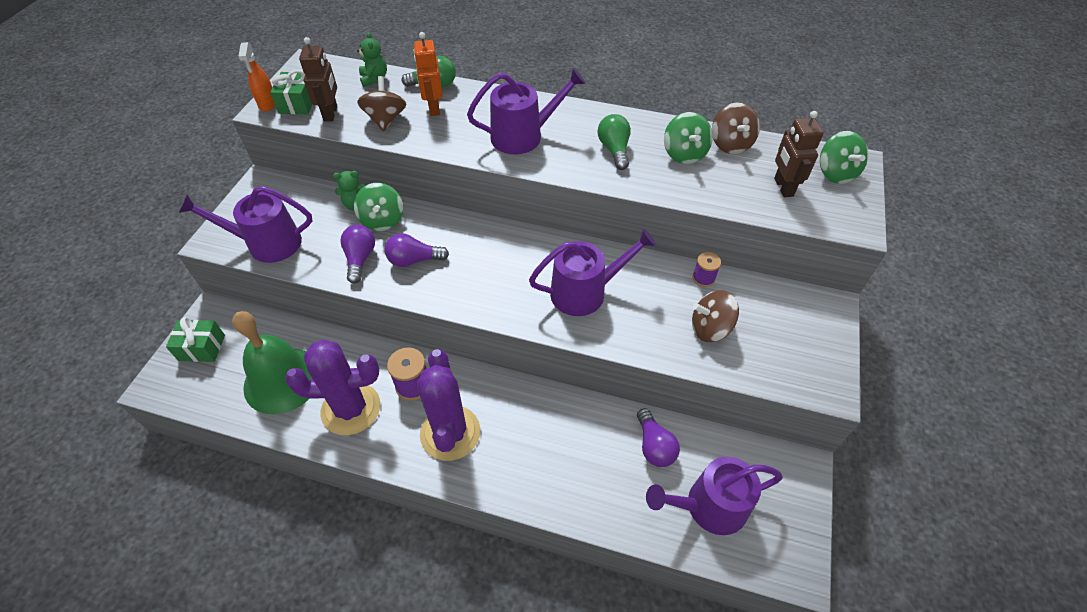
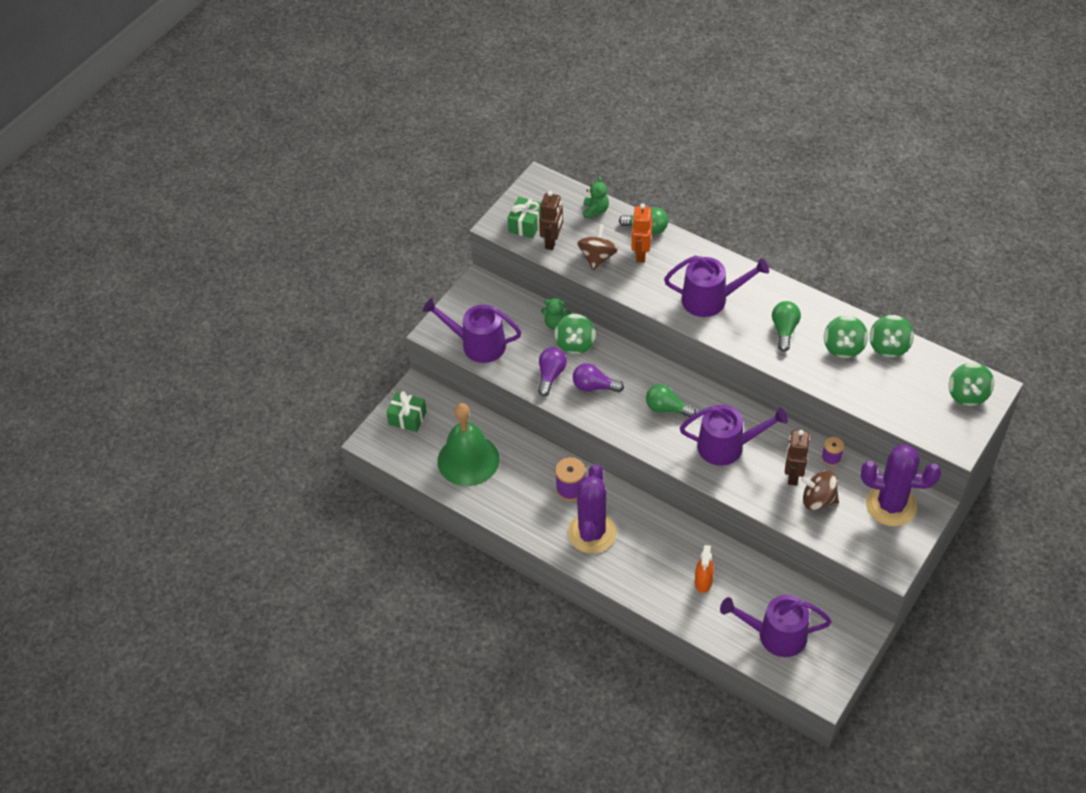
camera: 20 degrees right, 0 degrees up
orange spray bottle [238,42,275,112] -> orange spray bottle moved to [695,545,714,593]
purple cactus [285,339,380,435] -> purple cactus moved to [861,444,941,526]
purple light bulb [637,408,680,467] -> none
brown spinning top [712,103,760,154] -> green spinning top [869,315,914,357]
brown robot [774,111,823,197] -> brown robot moved to [785,430,810,486]
none -> green light bulb [646,384,696,418]

